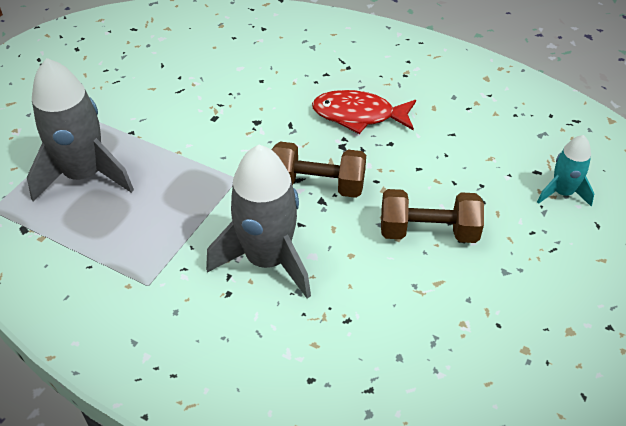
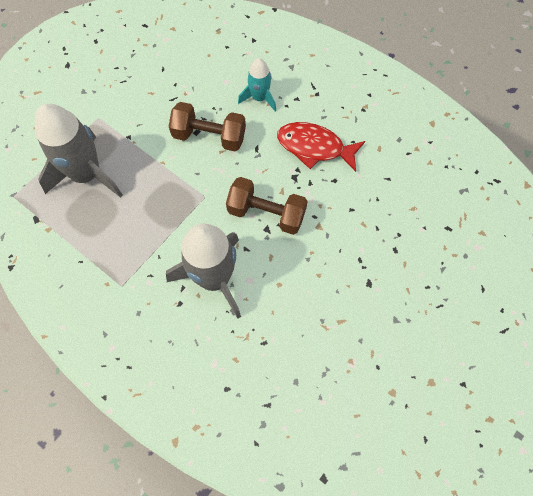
camera: 10 degrees right, 20 degrees up
brown dumbbell [381,189,484,243] -> brown dumbbell moved to [169,102,246,151]
turquoise rocket [537,135,595,206] -> turquoise rocket moved to [238,58,276,111]

